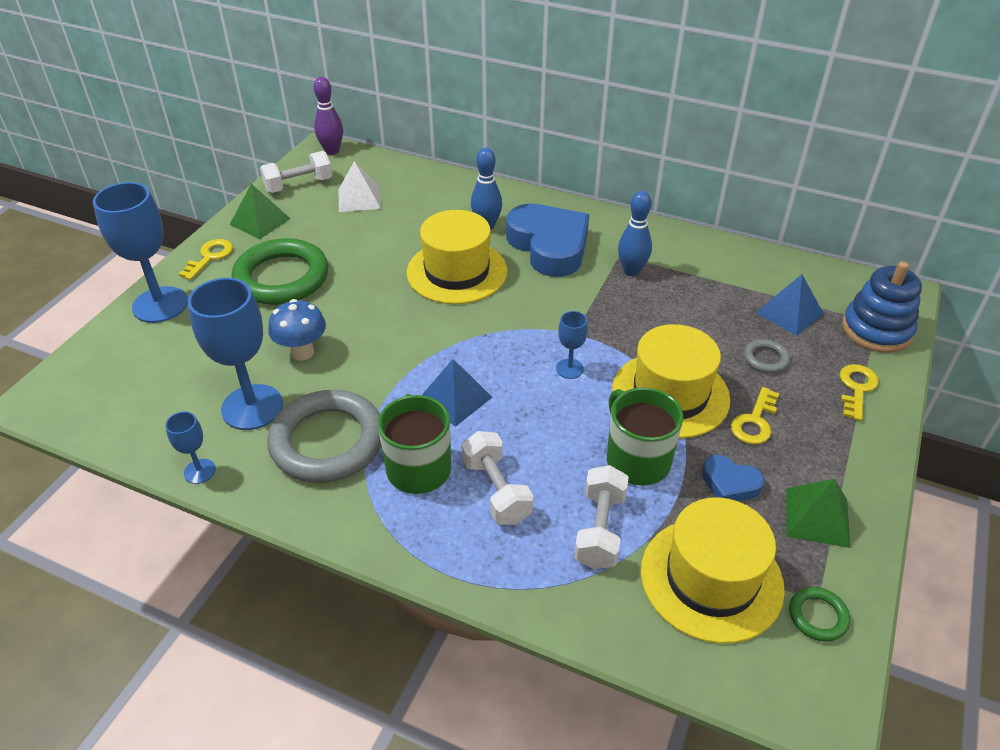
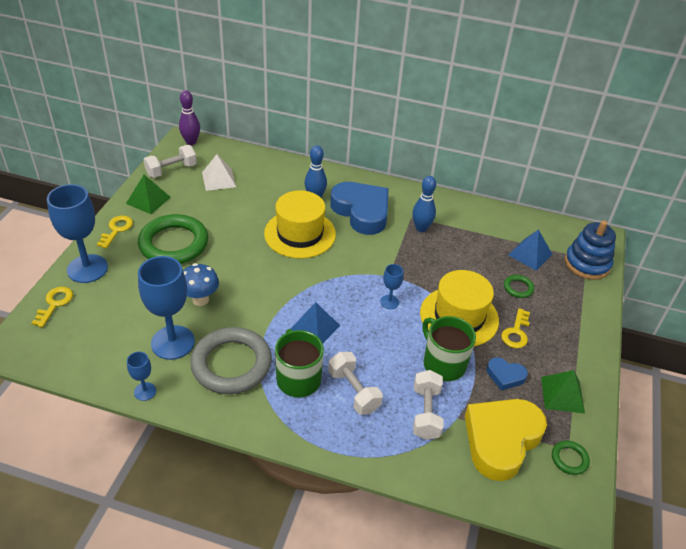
camera: 10 degrees left, 0 degrees up
yellow hat [641,497,785,644] -> yellow heart [465,399,547,481]
grey ring [744,339,790,373] -> green ring [504,275,534,298]
yellow key [840,364,879,421] -> yellow key moved to [32,287,73,327]

